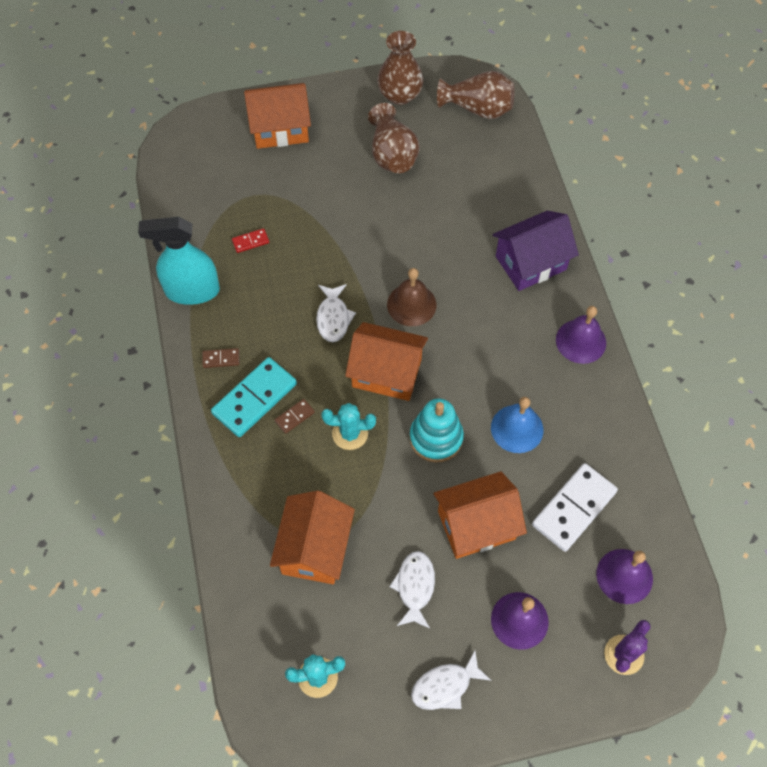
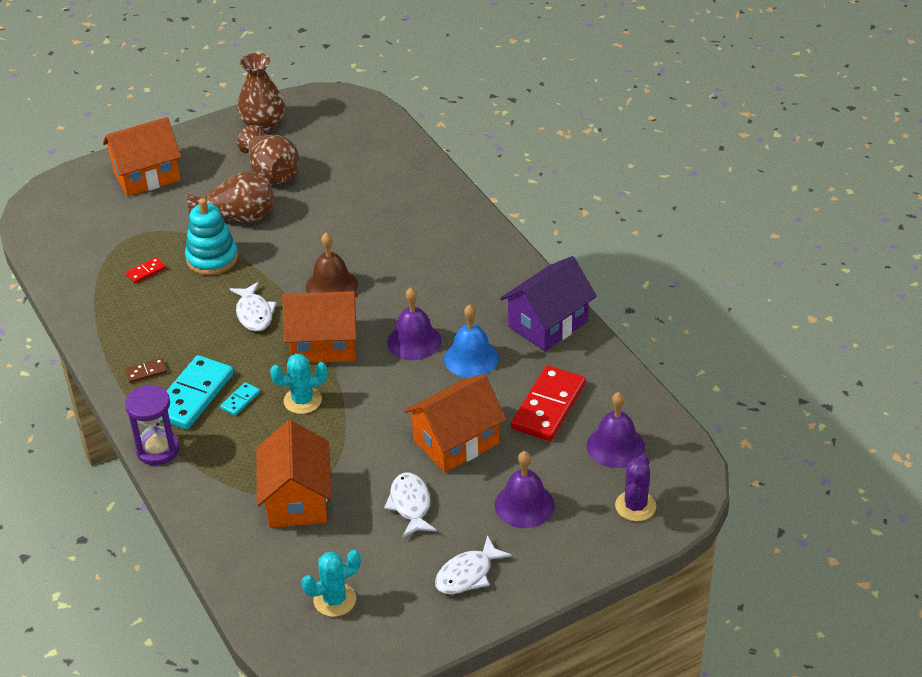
camera: 15 degrees left, 20 degrees down
turquoise spray bottle [138,217,220,305] -> none
brown domino [275,399,315,434] -> turquoise domino [220,382,260,416]
turquoise stacking toy [409,398,464,463] -> turquoise stacking toy moved to [185,198,238,275]
brown vase [437,71,515,119] -> brown vase moved to [187,172,274,222]
purple house [492,211,579,291] -> purple house moved to [500,256,597,351]
white domino [532,463,618,552] -> red domino [511,365,586,441]
purple bell [556,306,606,364] -> purple bell moved to [387,288,441,360]
none -> purple hourglass [125,385,179,465]

